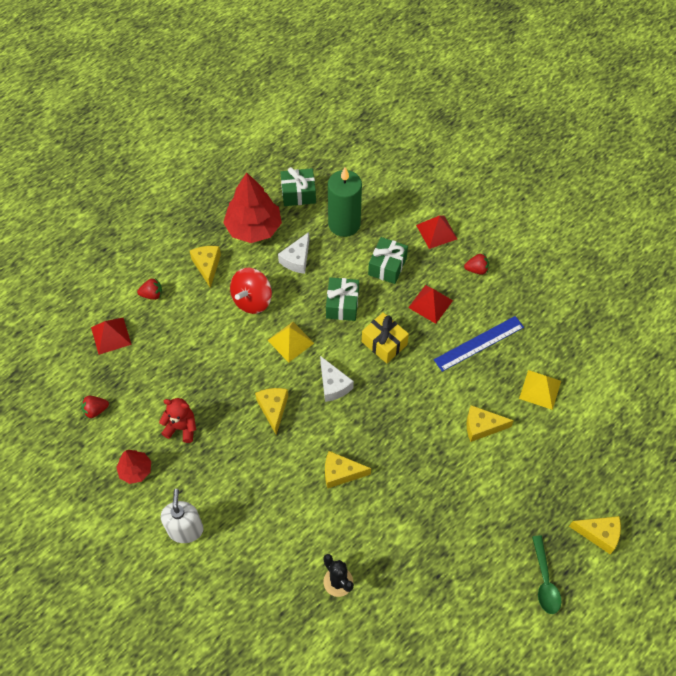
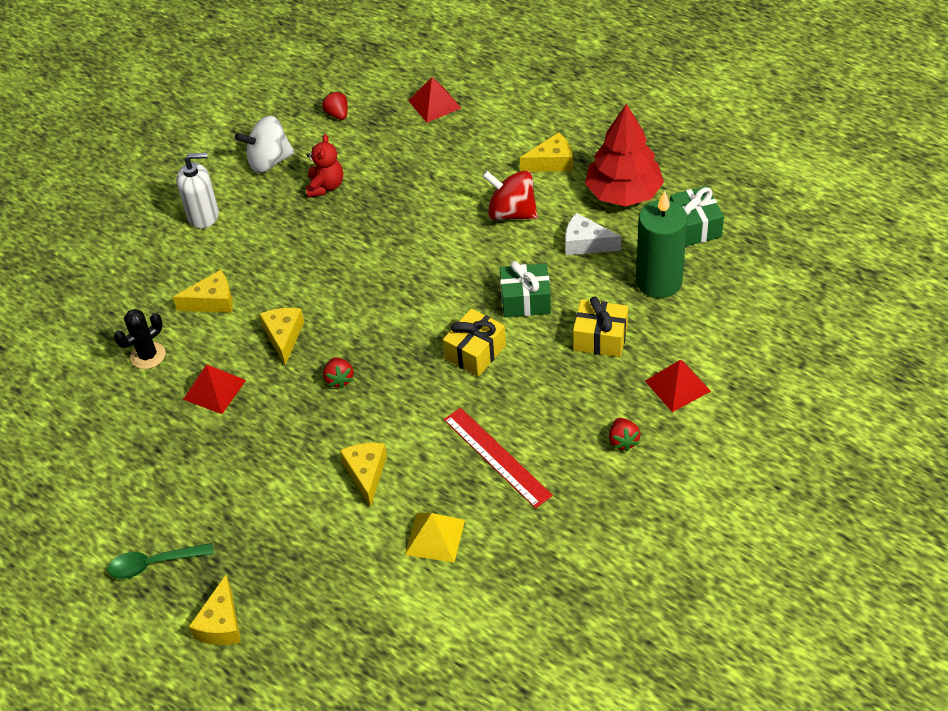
camera: 85 degrees right, 10 degrees down
red tree [116,450,151,484] -> white spinning top [235,116,295,173]
red strawberry [137,278,162,300] -> red strawberry moved to [323,357,353,389]
yellow cheese [255,388,288,435] -> yellow cheese moved to [173,270,233,313]
yellow pyramid [268,322,314,363] -> none
white cheese [320,356,354,402] -> none
green gift [368,237,408,284] -> yellow gift [573,296,628,357]
red pyramid [408,285,453,324] -> red pyramid moved to [183,364,246,414]
blue ruler [434,316,524,372] -> red ruler [444,408,553,509]

